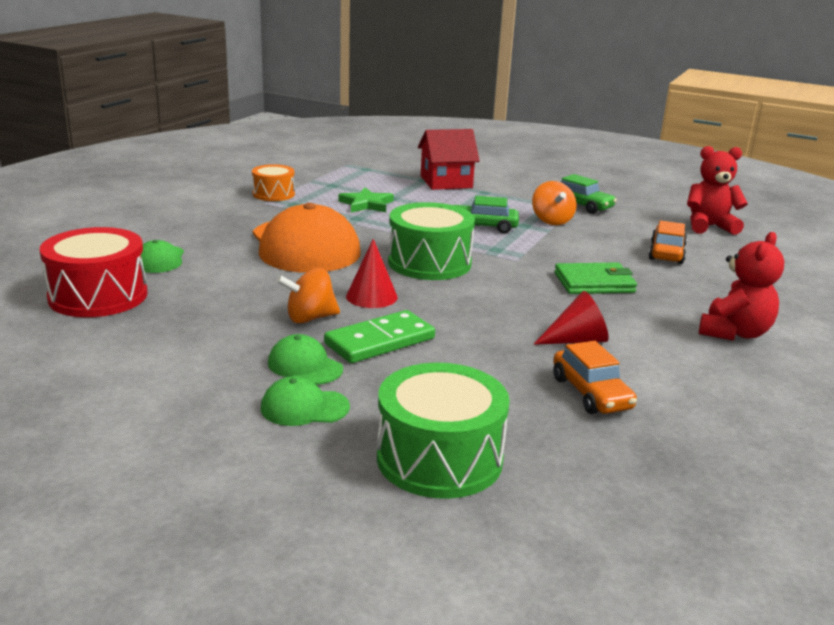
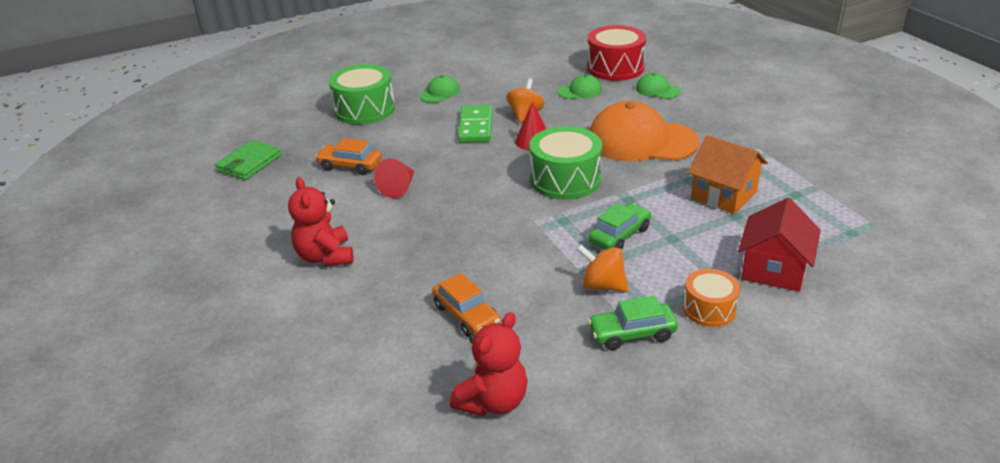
camera: 130 degrees right, 10 degrees up
orange drum [252,164,295,201] -> orange drum moved to [683,269,740,327]
green cap [268,334,343,385] -> green cap moved to [558,74,602,99]
green star [338,188,394,212] -> orange house [688,135,768,214]
green wallet [554,262,637,294] -> green wallet moved to [215,140,282,180]

